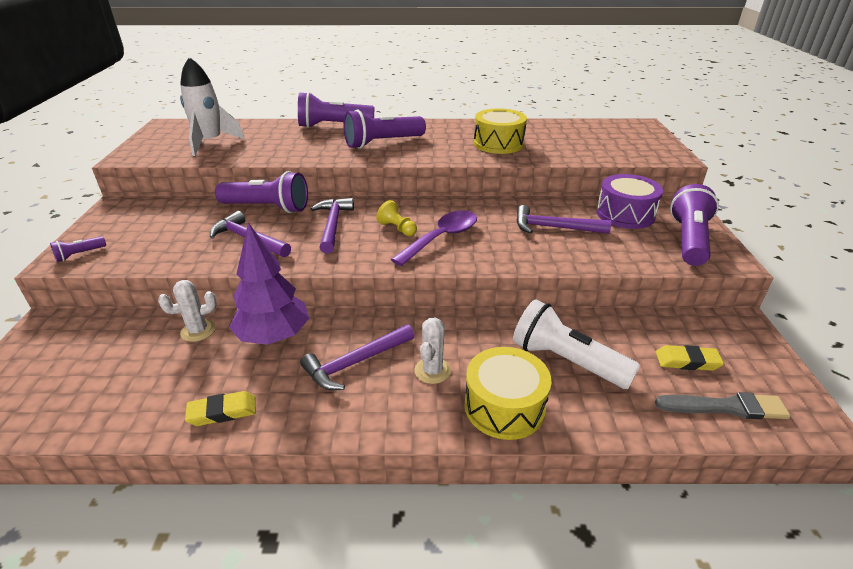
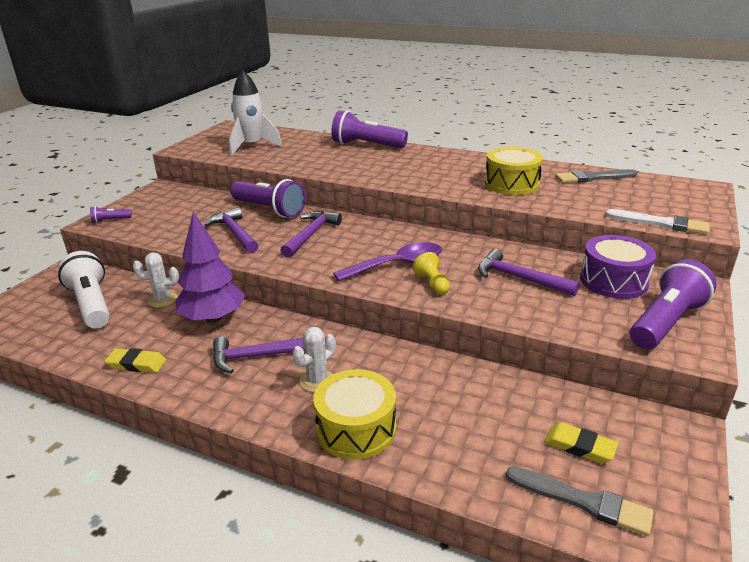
camera: 25 degrees right, 5 degrees down
purple flashlight [343,109,426,149] -> none
yellow pawn [376,200,417,236] -> yellow pawn moved to [412,252,450,295]
white flashlight [513,299,640,389] -> white flashlight moved to [58,251,110,329]
none -> grey brush [555,169,637,183]
none -> white brush [605,209,710,235]

